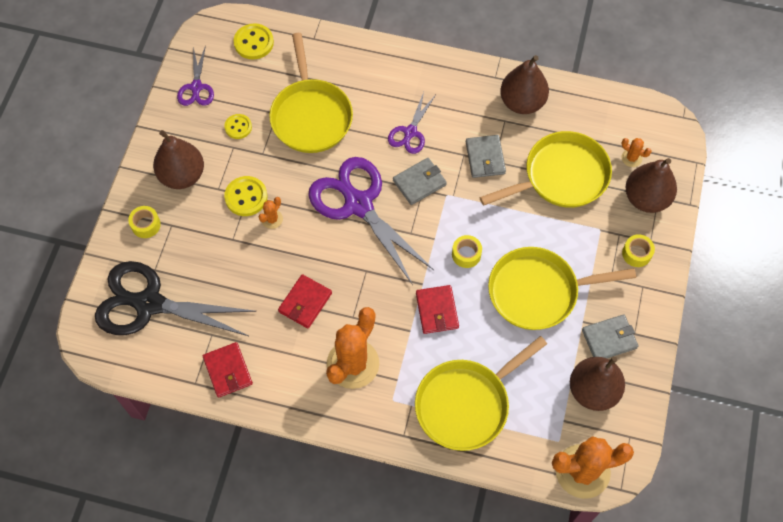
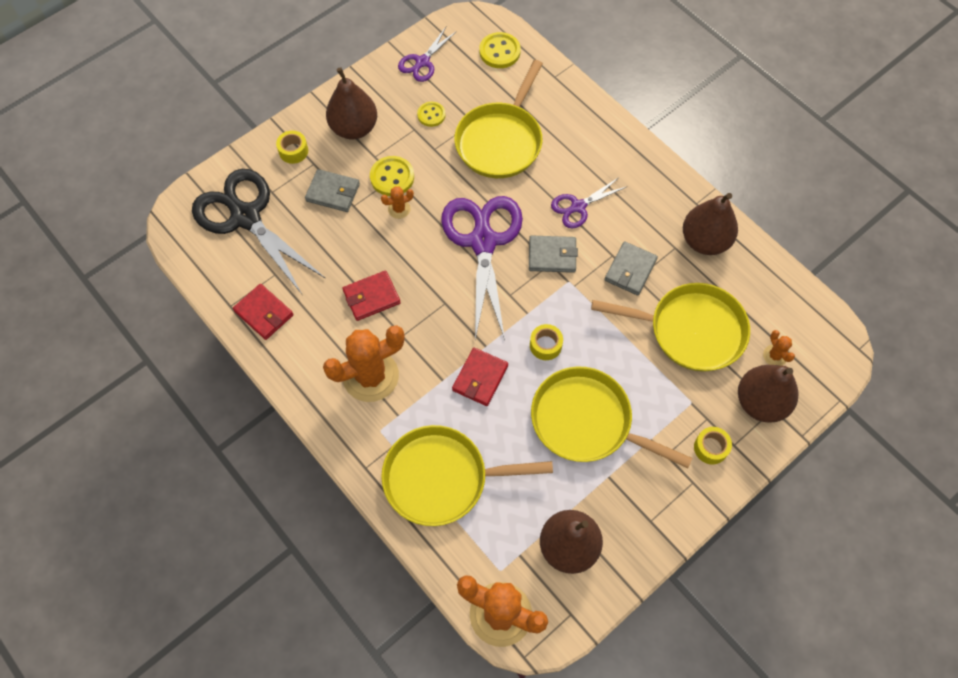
camera: 35 degrees right, 0 degrees up
red wallet [203,342,253,398] -> red wallet turned 60 degrees counterclockwise [233,284,293,340]
grey wallet [582,314,639,358] -> grey wallet moved to [305,169,360,212]

